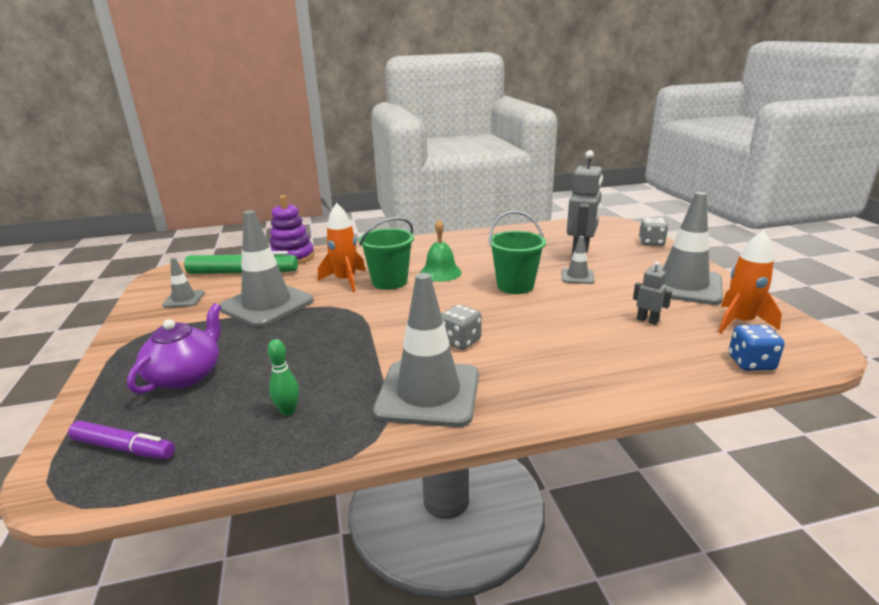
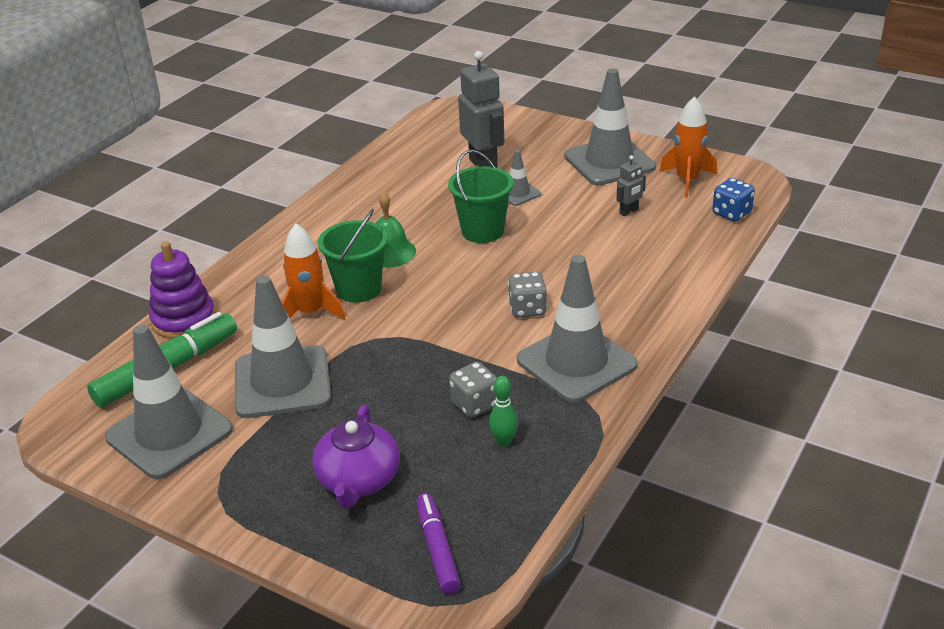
camera: 45 degrees left, 10 degrees up
purple marker [68,421,175,459] -> purple marker turned 75 degrees counterclockwise [416,493,461,594]
purple teapot [127,303,221,394] -> purple teapot turned 150 degrees counterclockwise [312,405,400,508]
grey traffic cone [162,258,205,307] -> grey traffic cone [105,325,233,479], size x2.12
grey robot [633,261,672,325] -> grey robot turned 150 degrees clockwise [616,155,646,216]
grey dice [639,217,668,246] -> grey dice moved to [449,362,497,418]

